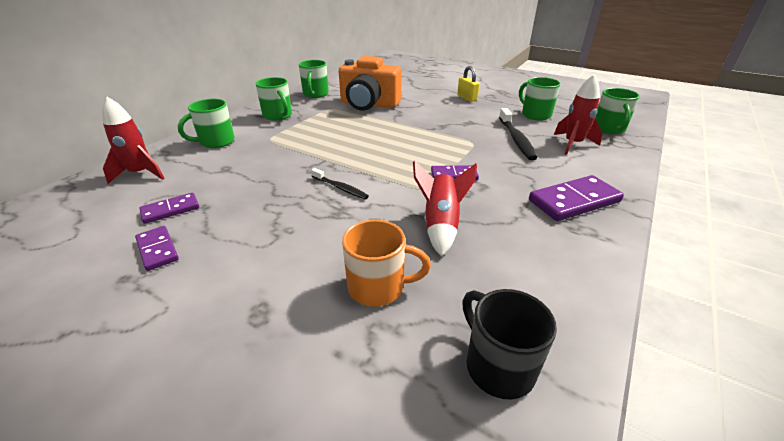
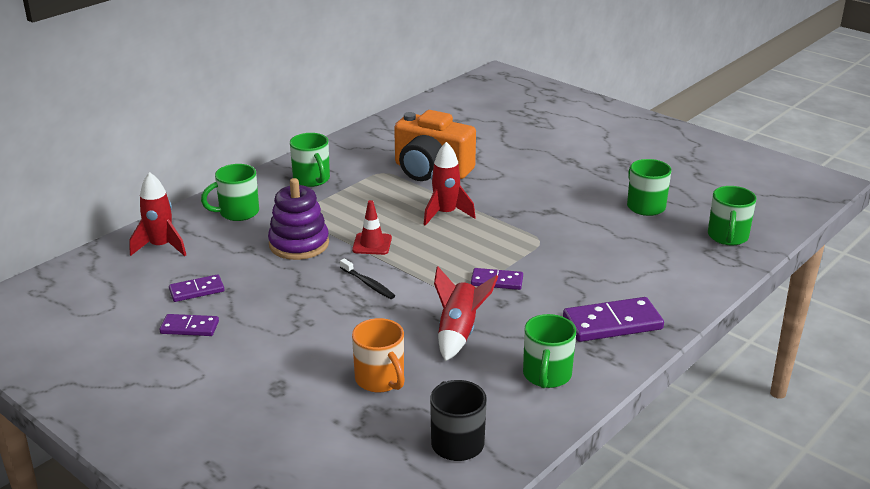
camera: 10 degrees right, 5 degrees down
purple domino [135,226,179,271] -> purple domino turned 60 degrees counterclockwise [159,314,219,336]
green mug [299,60,329,98] -> green mug moved to [523,314,576,388]
orange mug [342,220,431,307] -> orange mug turned 45 degrees clockwise [352,318,405,392]
yellow padlock [457,66,480,102] -> none
black toothbrush [499,108,537,160] -> none
red rocket [554,74,603,155] -> red rocket moved to [424,142,476,226]
none -> purple stacking toy [268,178,329,260]
none -> red traffic cone [352,200,392,255]

